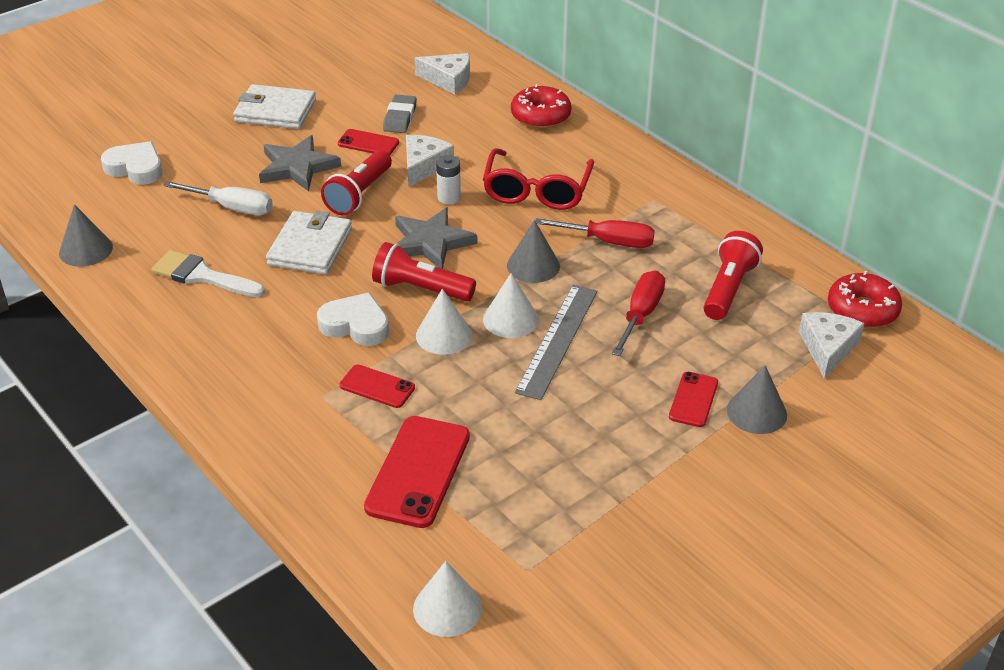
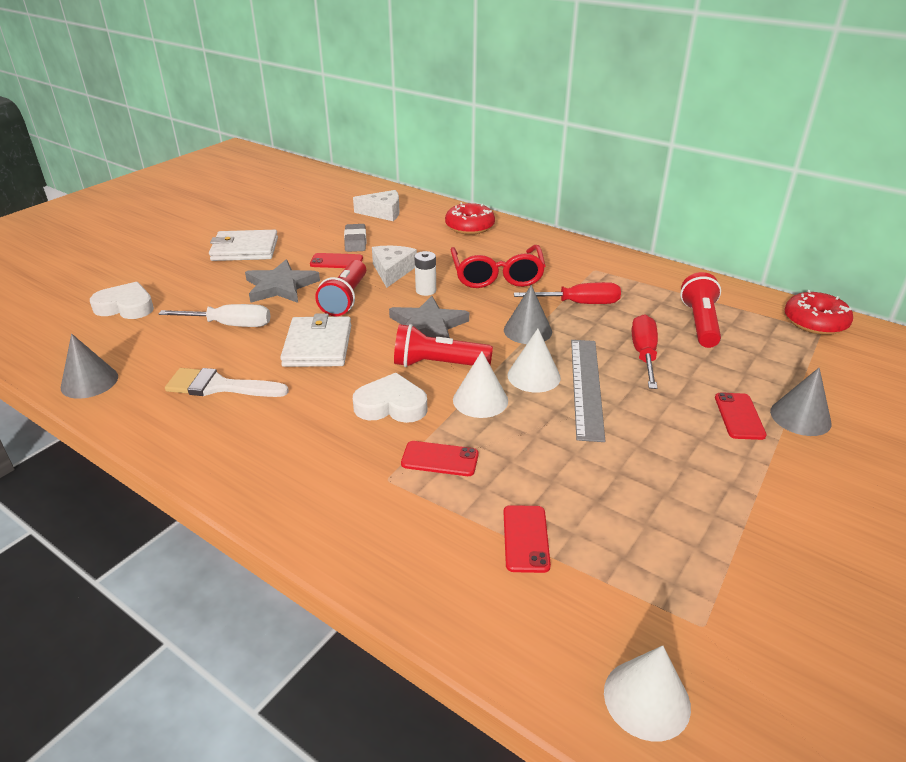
camera: 15 degrees left, 5 degrees down
red phone [364,416,470,528] -> red phone [504,505,551,573], size x0.55
white cheese [799,312,865,379] -> none

